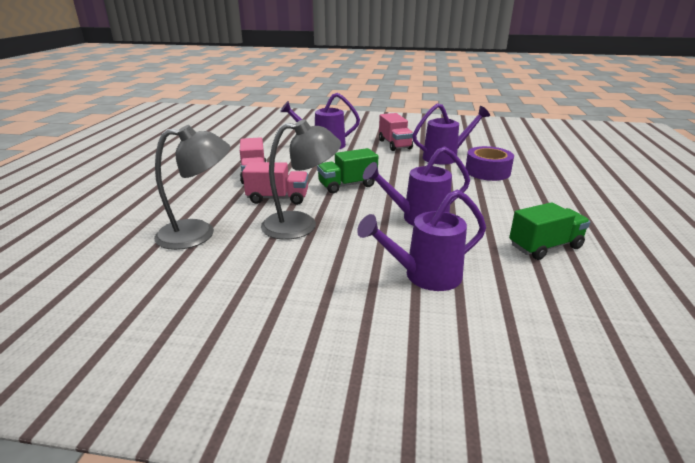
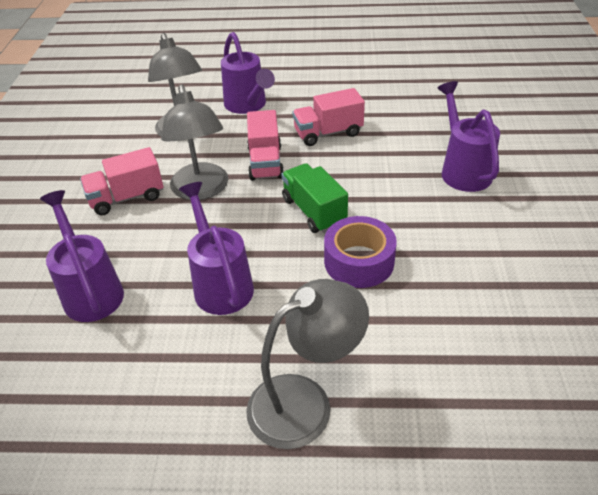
camera: 85 degrees right, 15 degrees up
pink truck [379,113,413,151] -> pink truck moved to [80,147,163,215]
purple watering can [412,103,490,165] -> purple watering can moved to [221,32,275,114]
purple tape [466,146,514,181] -> purple tape moved to [324,216,397,288]
green truck [509,202,590,260] -> none
none -> grey lamp [246,279,369,449]

